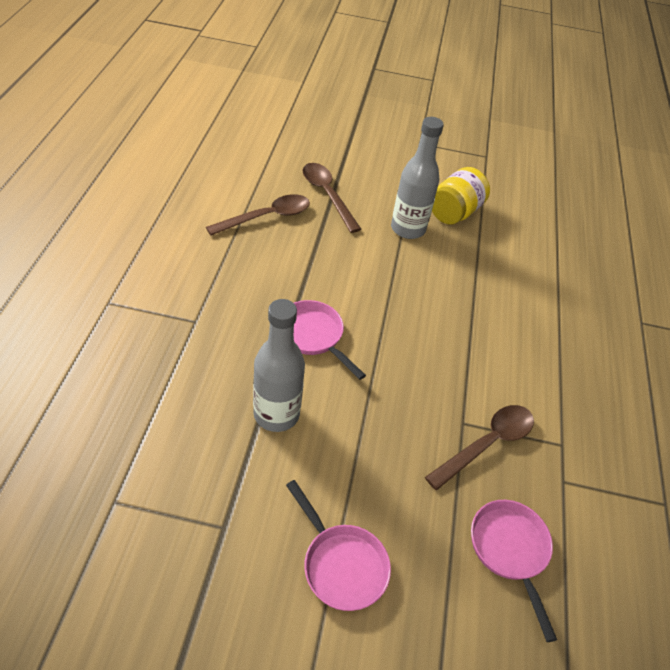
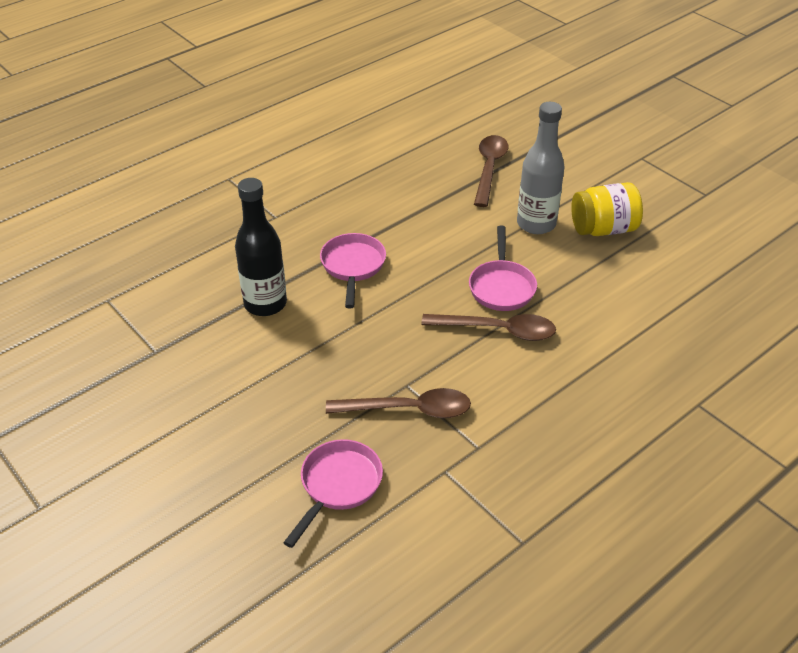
camera: 45 degrees right, 5 degrees down
brown spoon [206,194,310,236] -> brown spoon moved to [421,314,556,341]
grey bottle [253,299,305,432] -> black bottle [235,178,287,316]
pink pan [286,480,391,611] -> pink pan moved to [469,226,537,311]

